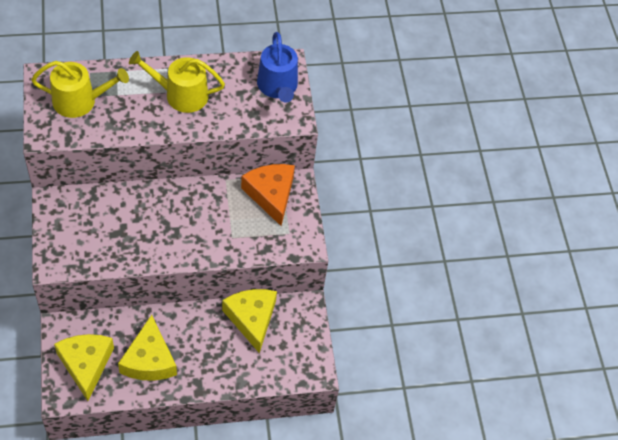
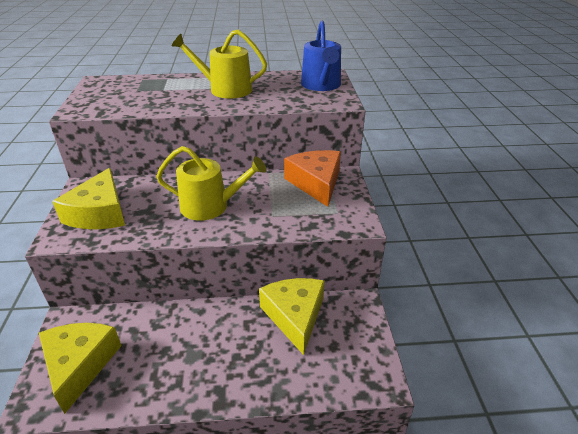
camera: 10 degrees right, 20 degrees down
yellow watering can [31,61,129,118] -> yellow watering can moved to [156,146,266,221]
yellow cheese [118,315,177,381] -> yellow cheese moved to [52,168,125,229]

